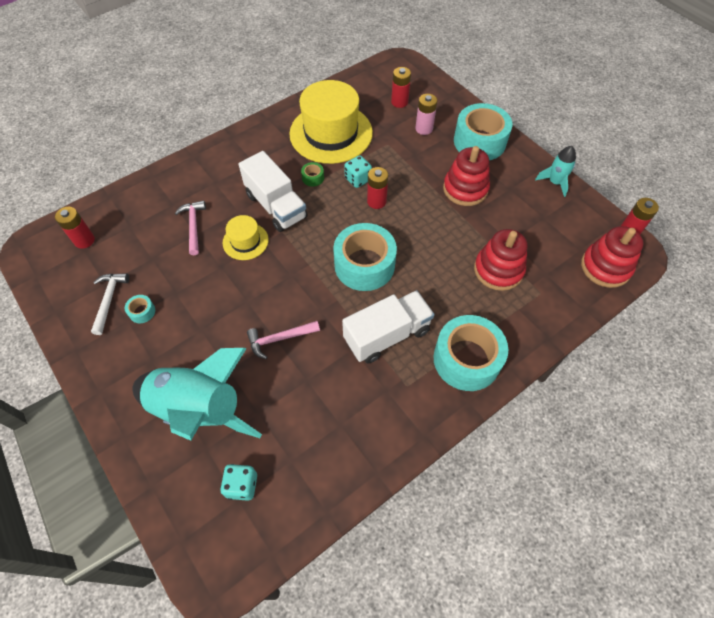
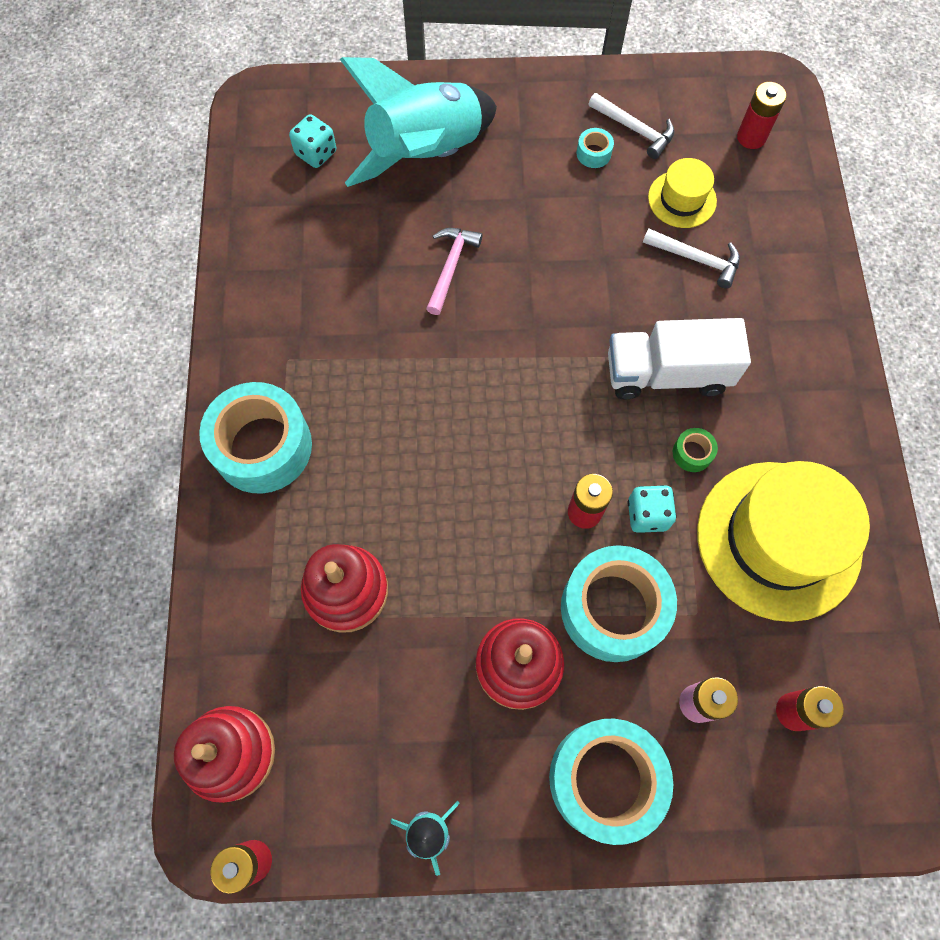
camera: 125 degrees right, 10 degrees up
pink hammer [175,200,206,256] -> white hammer [643,228,740,289]
yellow hat [223,215,269,260] -> yellow hat moved to [648,158,717,228]
turquoise tape [333,223,397,291] -> turquoise tape moved to [561,545,677,662]
white truck [342,290,434,364] -> none

